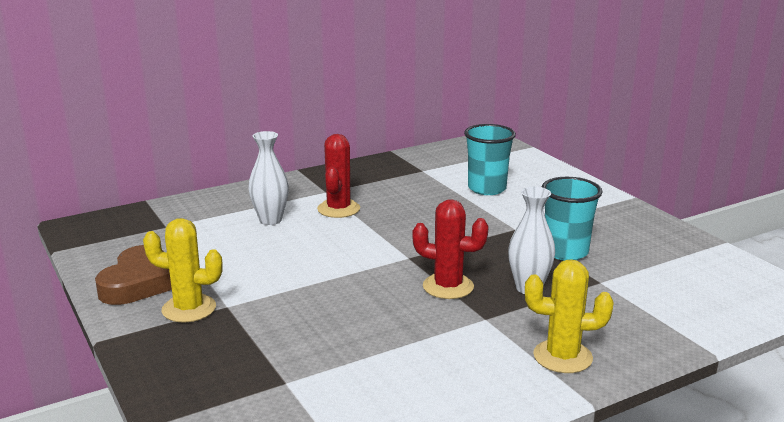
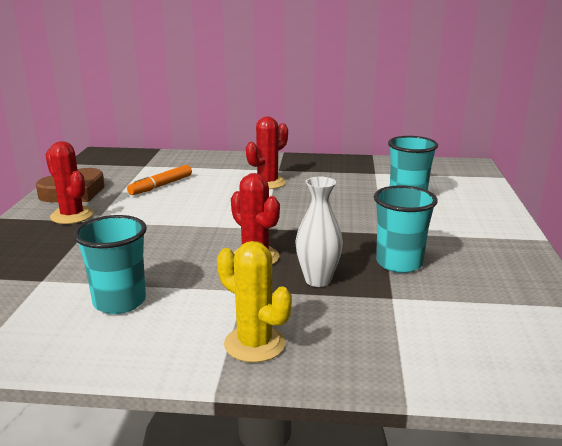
camera: 35 degrees right, 0 degrees up
yellow cactus [143,218,223,323] -> red cactus [46,141,94,224]
white vase [248,131,289,225] -> none
none -> turquoise cup [74,215,147,314]
none -> orange marker [127,165,192,195]

